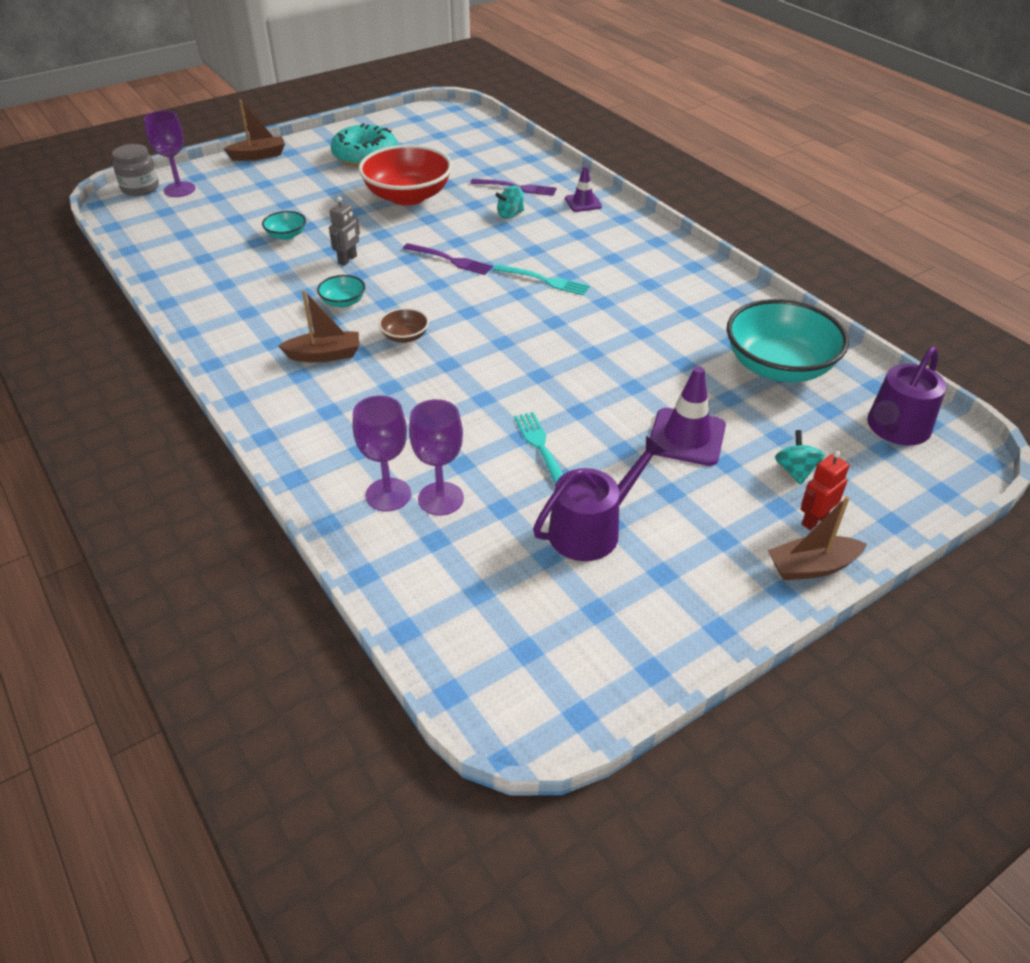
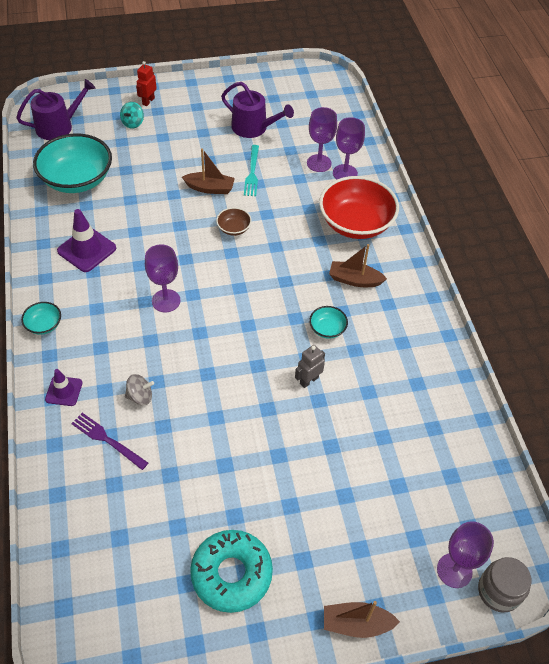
camera: 160 degrees left, 10 degrees up
turquoise bowl [262,211,306,240] -> turquoise bowl moved to [21,302,61,335]
red bowl [358,145,452,206] -> red bowl moved to [319,176,399,239]
brown bowl [379,308,429,343] -> brown bowl moved to [216,207,252,236]
purple fork [403,243,493,275] -> none
turquoise fork [494,264,590,295] -> purple goblet [145,244,181,313]
turquoise spinning top [495,185,524,219] -> grey spinning top [125,374,154,406]
purple watering can [533,436,666,561] -> purple watering can turned 135 degrees counterclockwise [221,82,294,138]
purple traffic cone [650,366,726,466] -> purple traffic cone moved to [57,209,116,272]
brown boat [768,496,867,580] -> brown boat moved to [182,148,235,194]
red robot [800,451,849,530] -> red robot turned 135 degrees clockwise [136,61,157,106]

